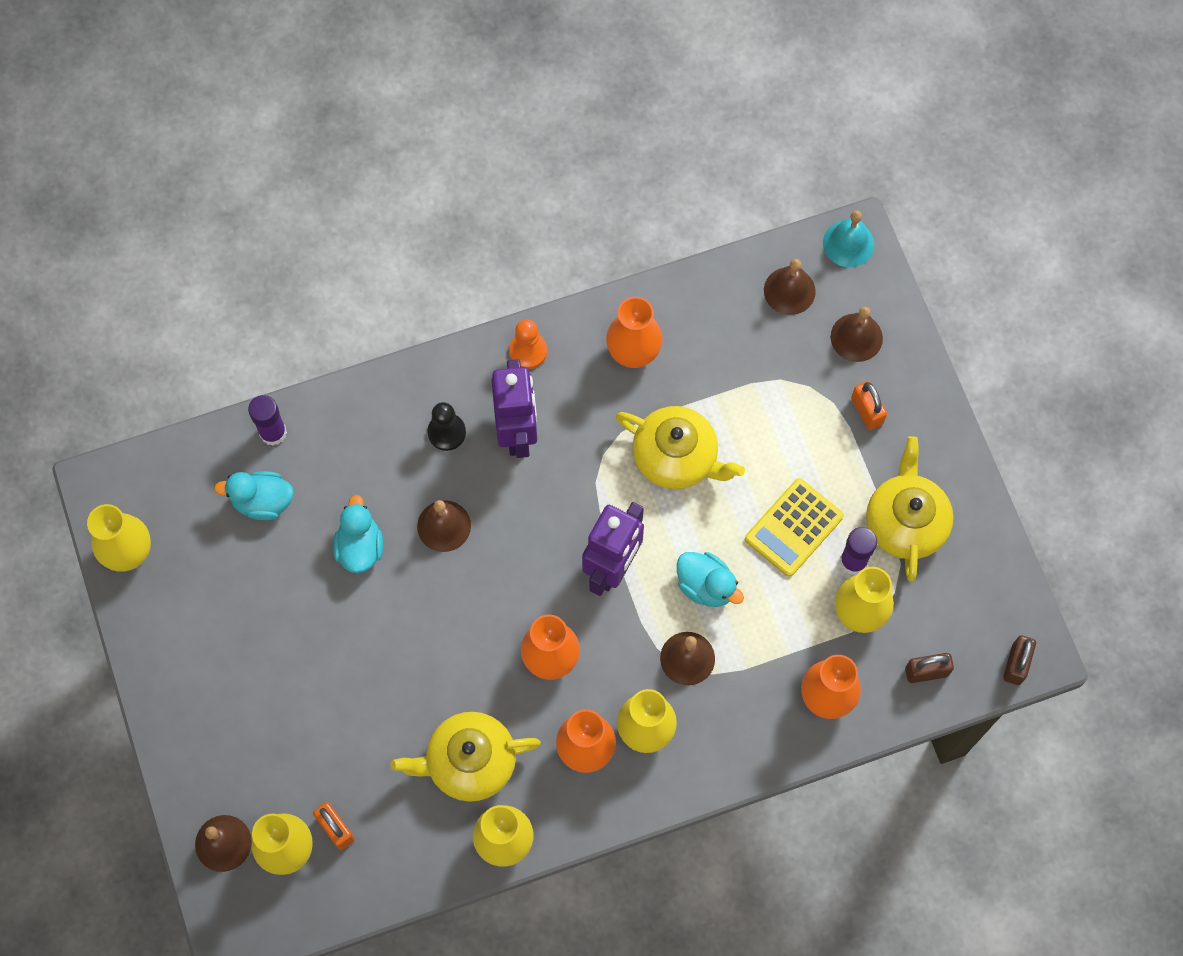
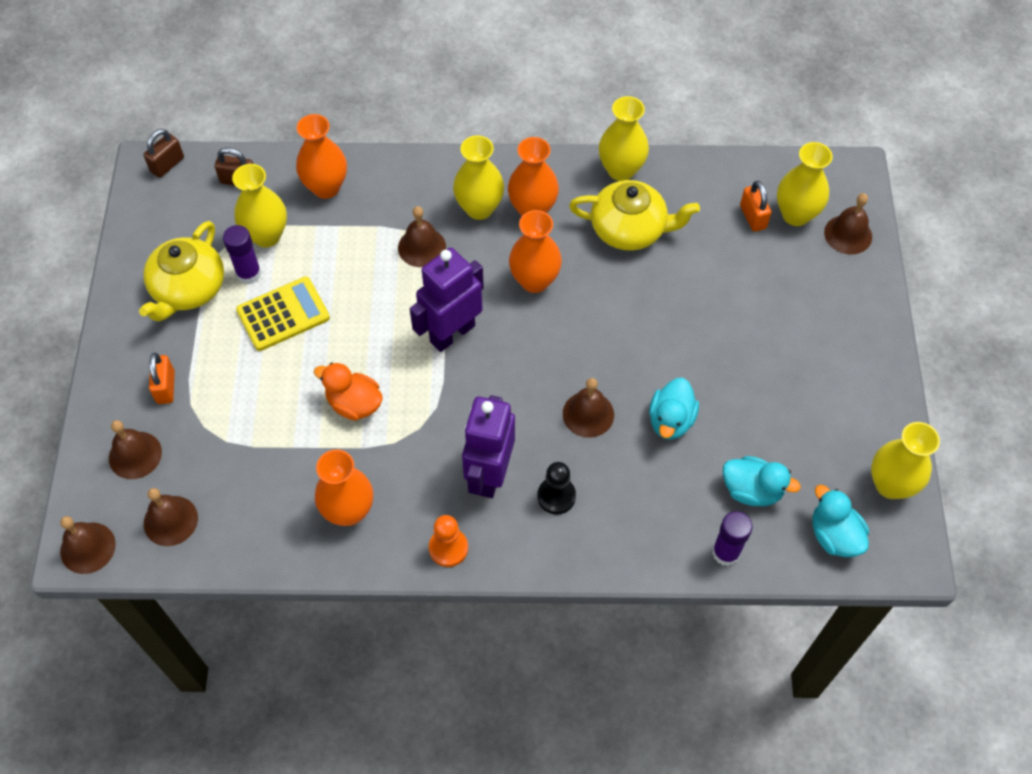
camera: 160 degrees left, 10 degrees down
yellow teapot [616,406,745,489] -> orange duck [314,363,383,421]
turquoise duck [677,552,744,607] -> turquoise duck moved to [812,485,869,557]
turquoise bell [823,210,874,267] -> brown bell [60,516,116,574]

